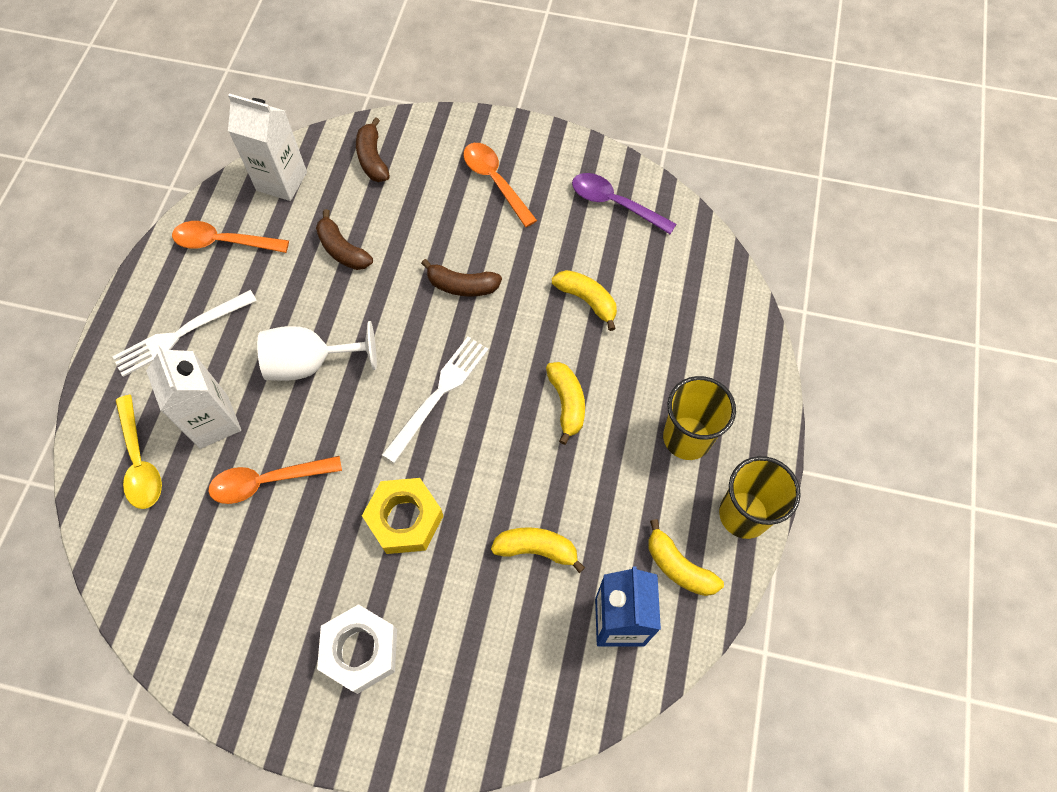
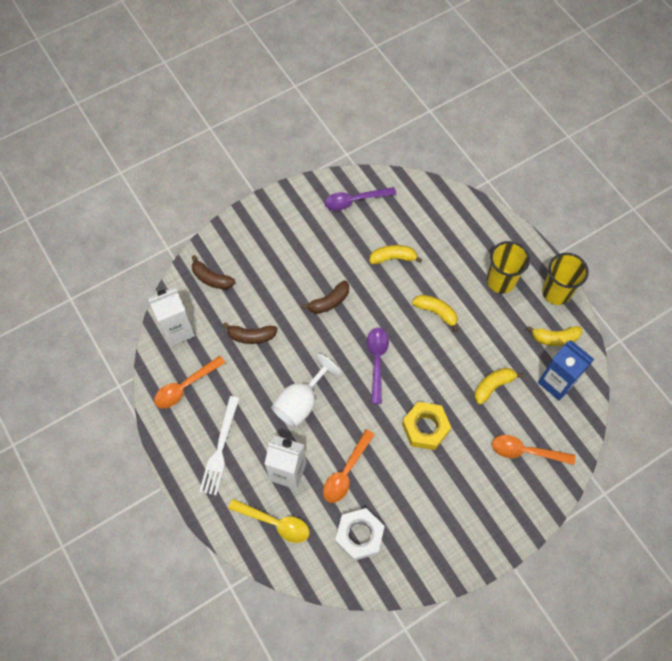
camera: 45 degrees left, 0 degrees up
white nut [317,604,397,694] -> white nut moved to [335,508,385,561]
white fork [382,337,489,463] -> purple spoon [367,328,389,404]
orange spoon [463,143,537,227] -> orange spoon moved to [492,435,575,465]

